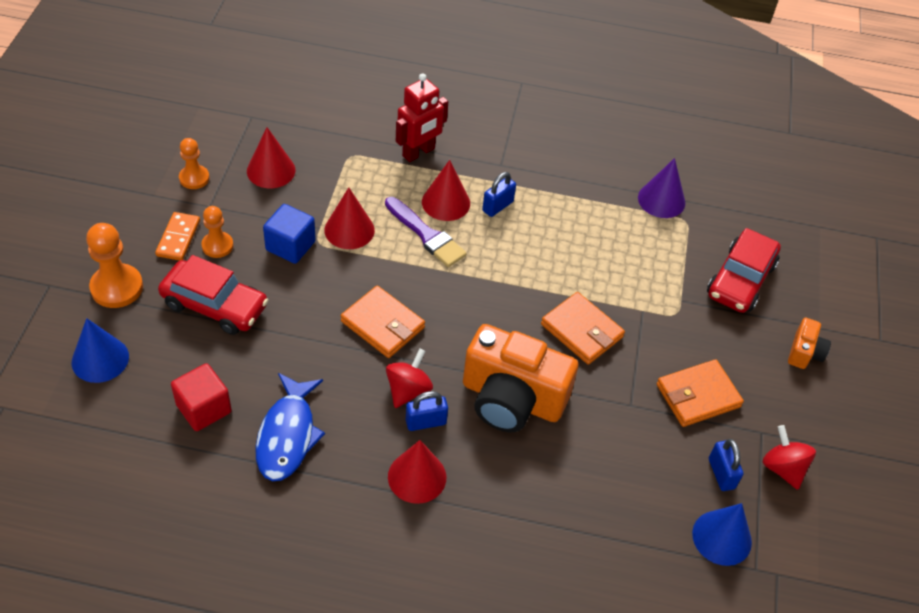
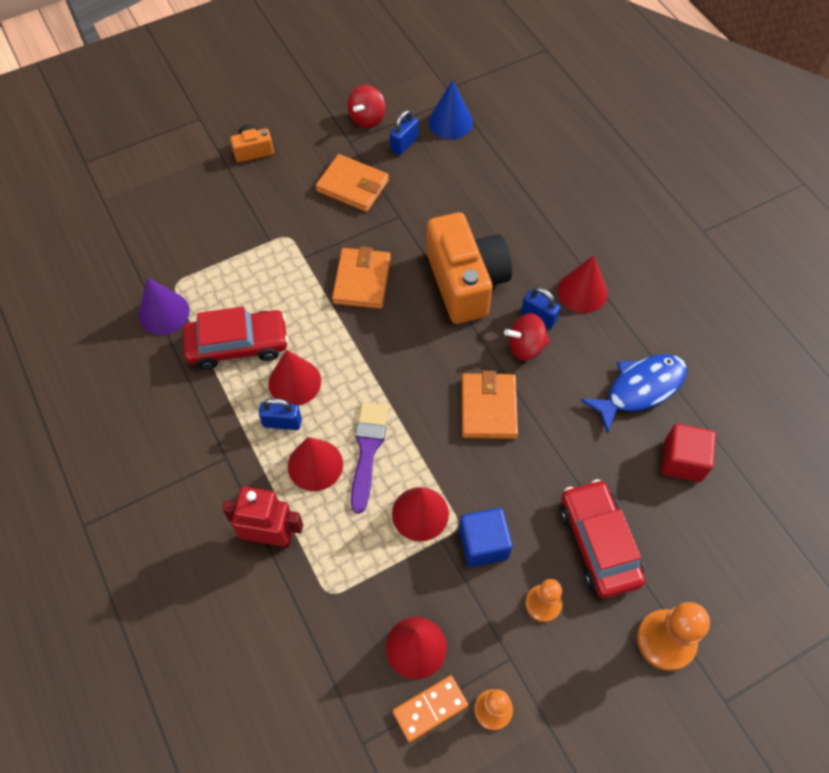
camera: 125 degrees left, 10 degrees up
blue cone [72,318,129,383] -> none
orange domino [155,212,200,261] -> orange domino moved to [392,675,468,742]
red car [707,228,781,313] -> red car moved to [183,307,289,370]
none -> red cone [268,350,321,405]

